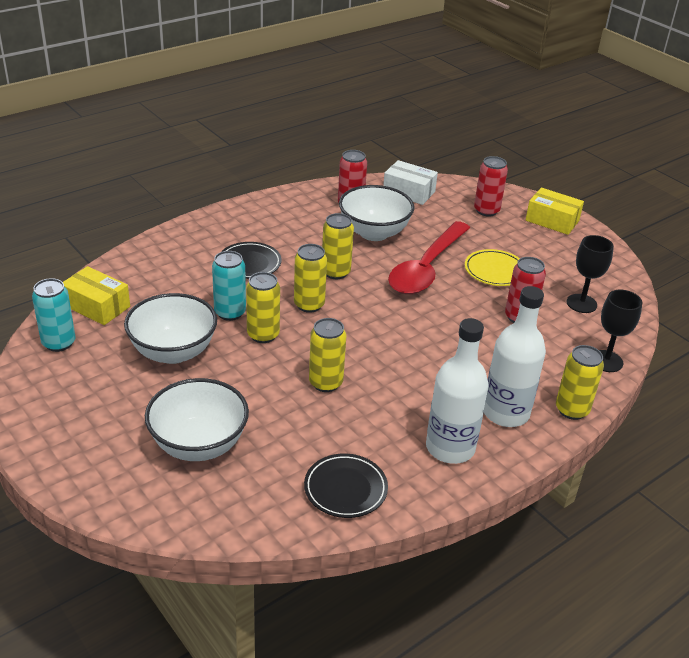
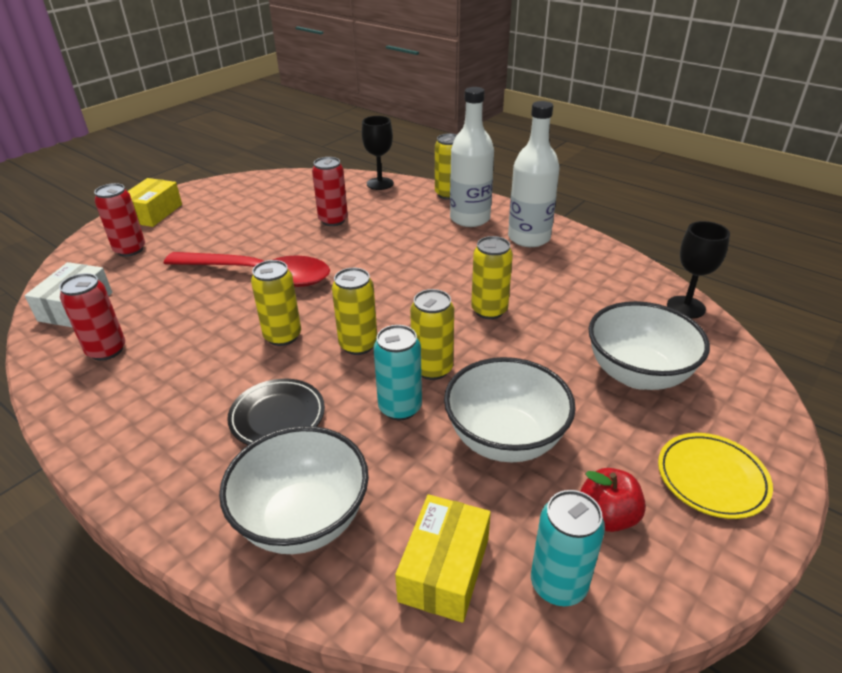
camera: 100 degrees left, 0 degrees up
black plate [304,454,388,518] -> none
white bowl [339,185,414,241] -> white bowl moved to [219,426,369,554]
yellow plate [465,249,520,286] -> yellow plate moved to [658,433,773,519]
black goblet [567,235,614,313] -> black goblet moved to [667,221,730,319]
none -> red apple [580,468,646,532]

